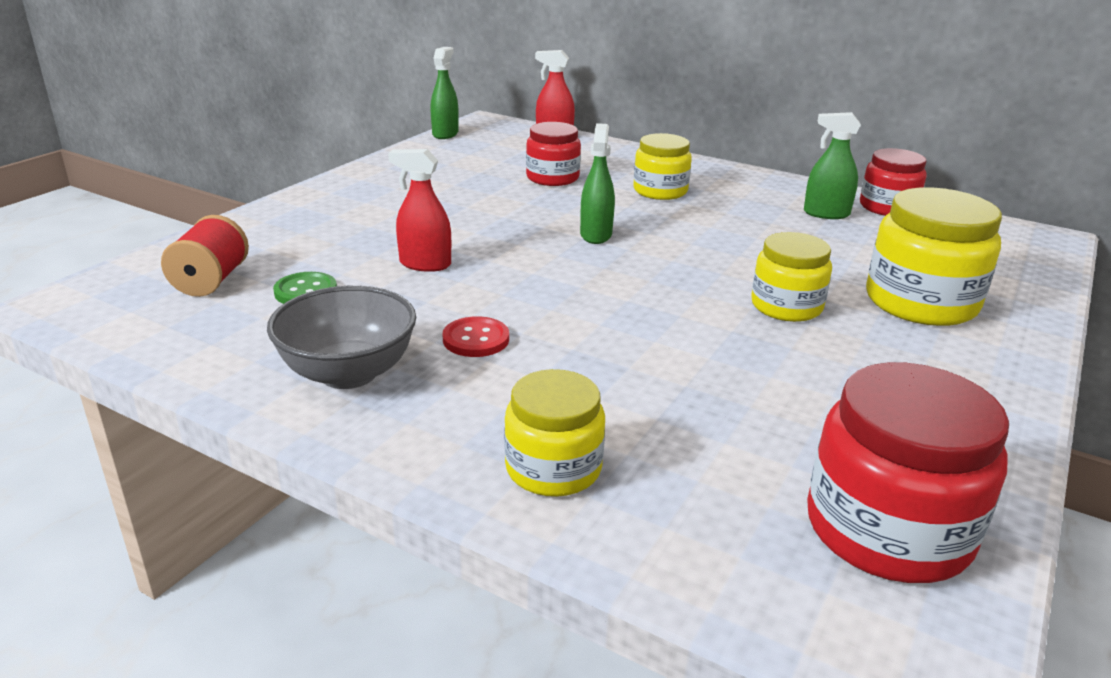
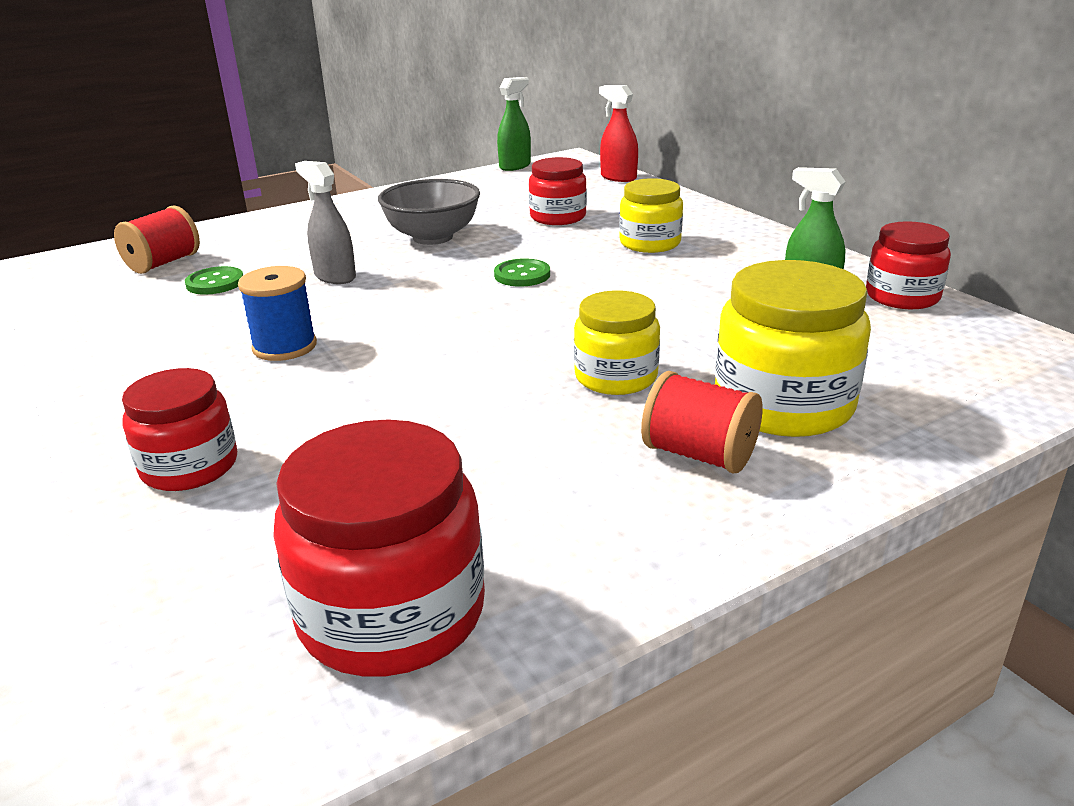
camera: 30 degrees right, 0 degrees up
grey bowl [267,286,416,389] -> grey bowl moved to [378,179,480,245]
red spray bottle [388,149,451,272] -> grey spray bottle [295,161,356,284]
red button [443,316,509,357] -> blue spool [238,266,317,361]
yellow jar [504,369,605,497] -> red jar [122,368,237,491]
green spray bottle [580,123,615,244] -> green button [494,258,550,287]
none -> red spool [641,371,762,473]

